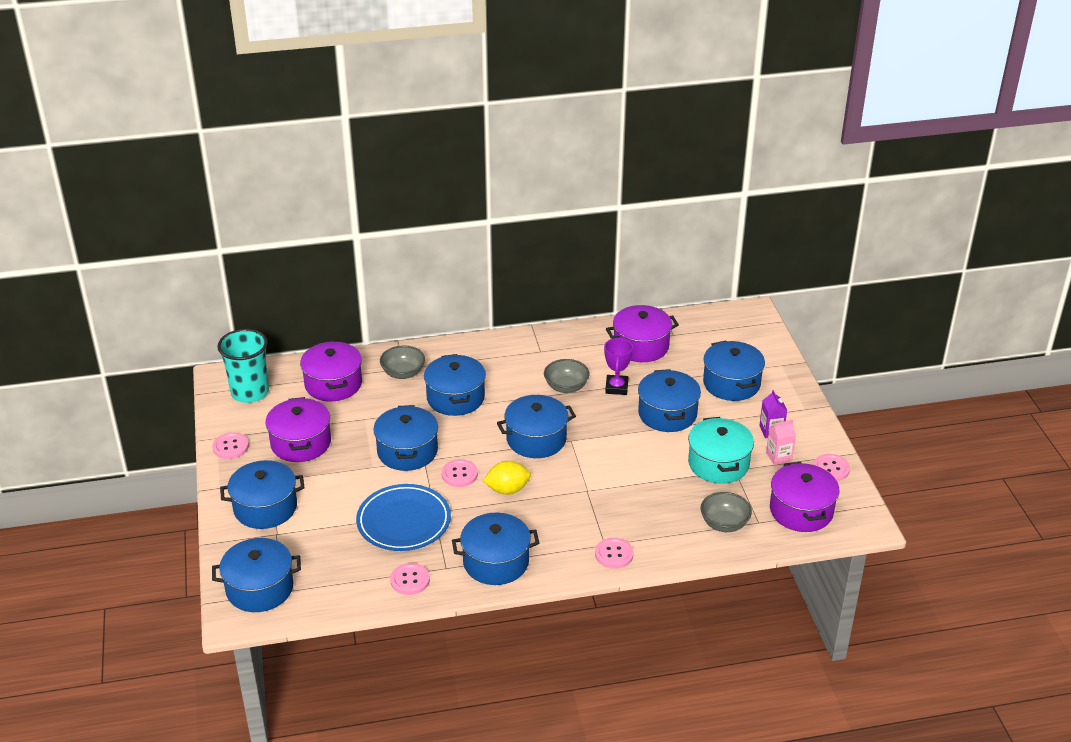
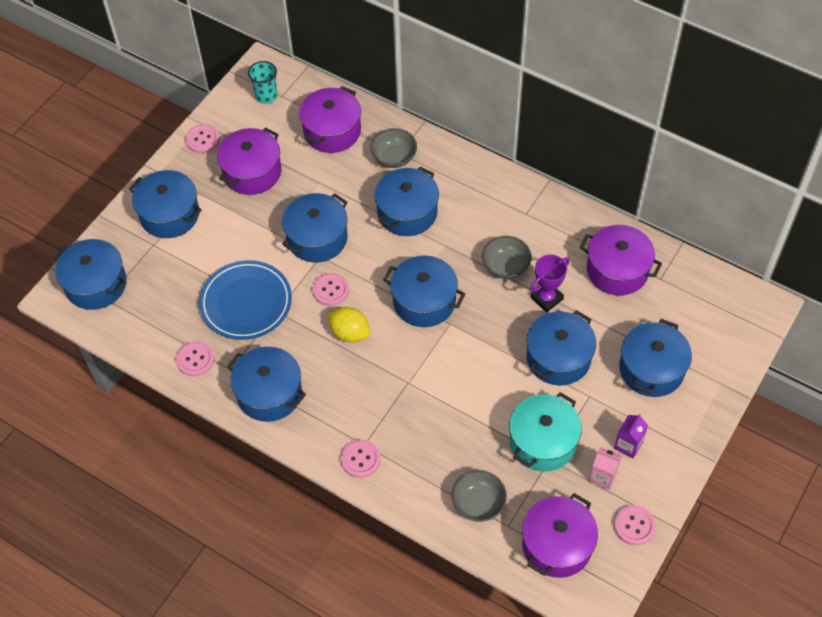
camera: 45 degrees right, 20 degrees up
turquoise cup [217,329,269,403] -> turquoise cup [248,61,278,104], size x0.60

